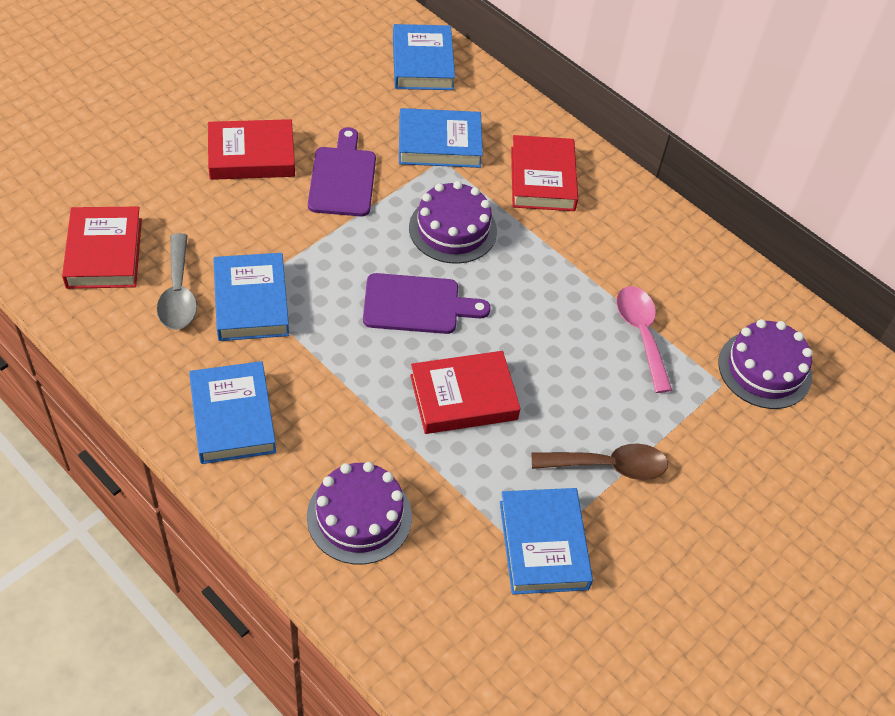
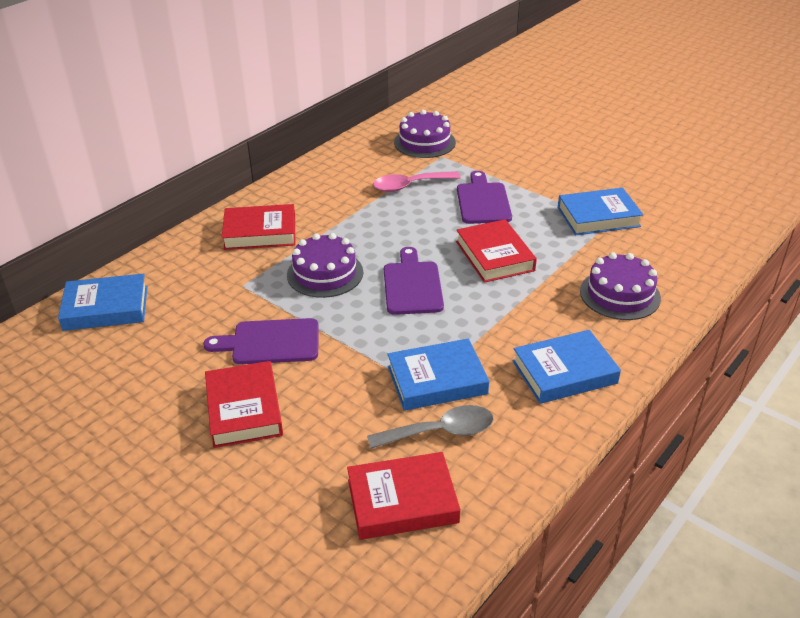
camera: 90 degrees left, 15 degrees down
blue book [399,108,483,168] -> none
brown spoon [531,443,668,480] -> none
none -> purple cutting board [457,171,512,224]

